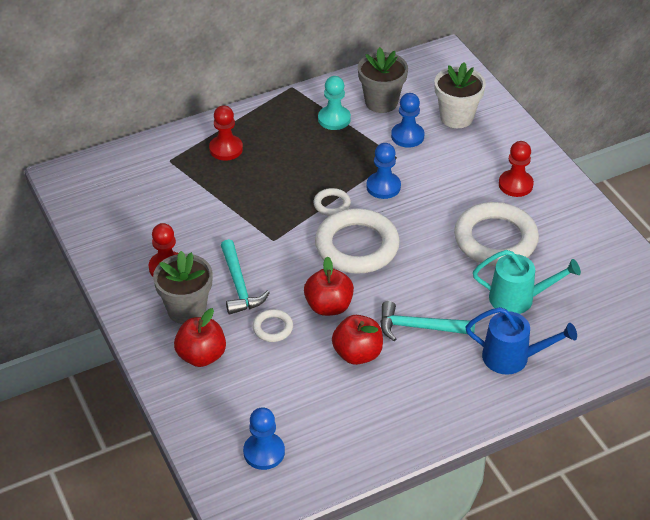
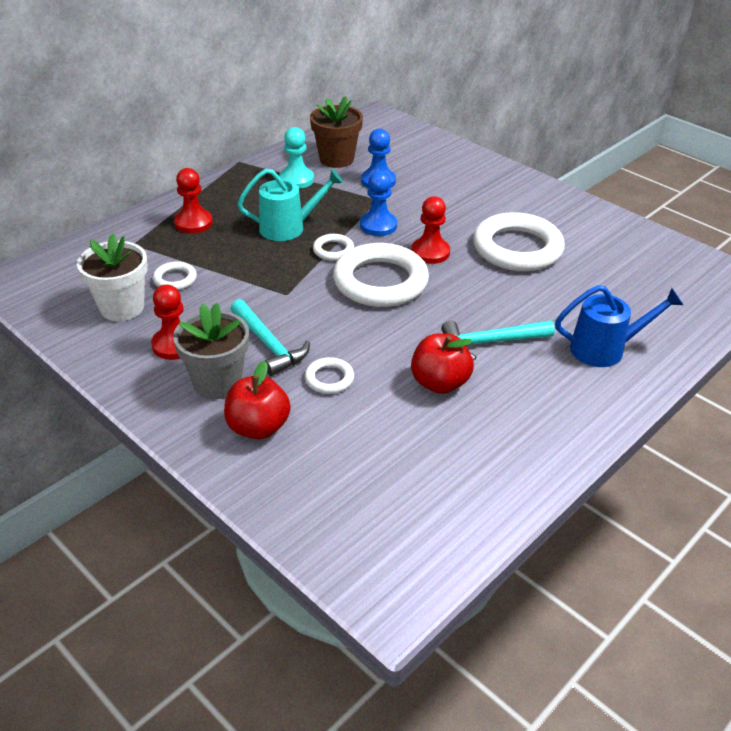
camera: 20 degrees left, 5 degrees down
blue pawn [243,407,285,470] -> none
red apple [304,257,354,316] -> none
grey flower pot [358,47,408,113] -> brown flower pot [310,96,363,168]
white flower pot [434,62,486,128] -> white flower pot moved to [77,234,148,321]
turquoise watering can [473,250,581,314] -> turquoise watering can moved to [237,169,343,241]
red pawn [499,141,534,197] -> red pawn moved to [411,196,450,264]
none -> white ring [153,261,197,290]

